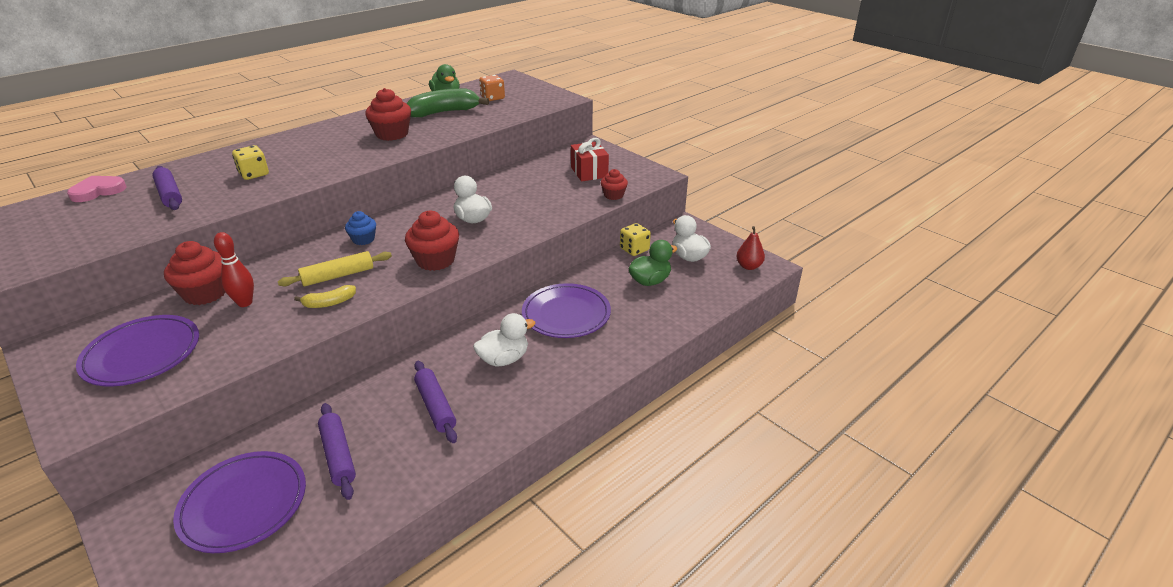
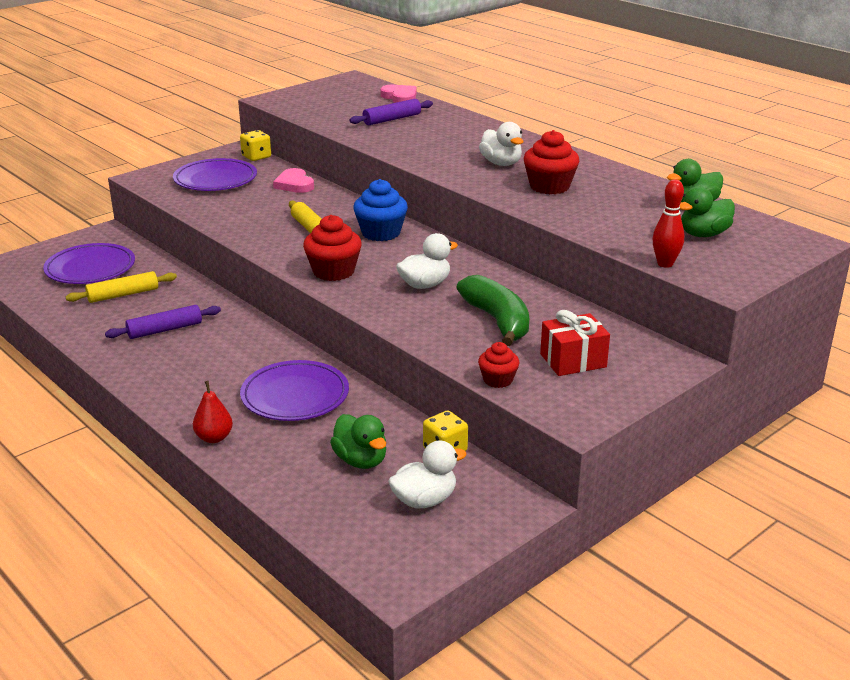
camera: 90 degrees right, 5 degrees down
red cupcake [164,241,226,305] -> pink heart [273,168,314,193]
red bowling pin [214,232,254,307] -> red bowling pin moved to [653,179,684,268]
yellow dice [232,145,269,180] -> yellow dice moved to [240,130,271,161]
yellow banana [294,285,356,308] -> none
purple rolling pin [318,403,356,500] -> yellow rolling pin [65,271,177,303]
blue cupcake [345,211,376,245] -> blue cupcake [353,179,408,241], size x1.67
green banana [406,88,489,117] -> green banana moved to [456,275,529,346]
white duck [473,313,536,367] -> white duck moved to [479,122,524,166]
orange dice [479,75,505,101] -> green duck [680,186,735,237]
red pear [736,226,765,270] -> red pear moved to [193,381,233,443]

